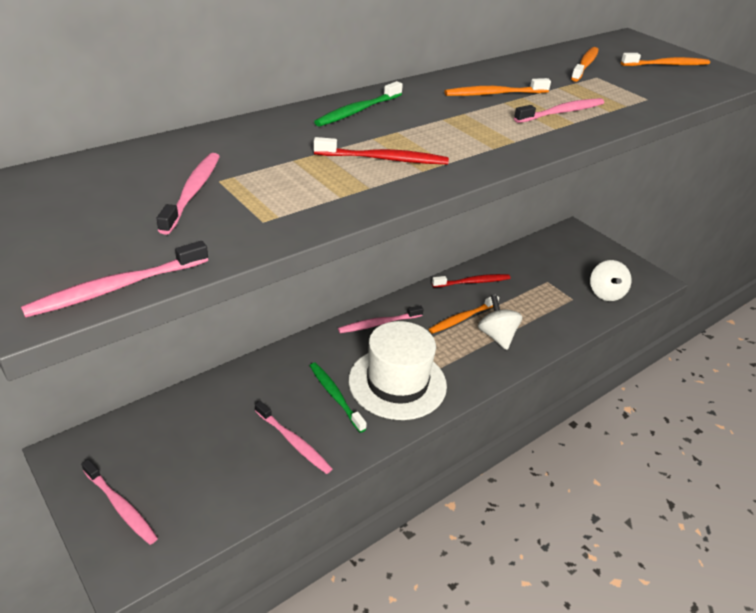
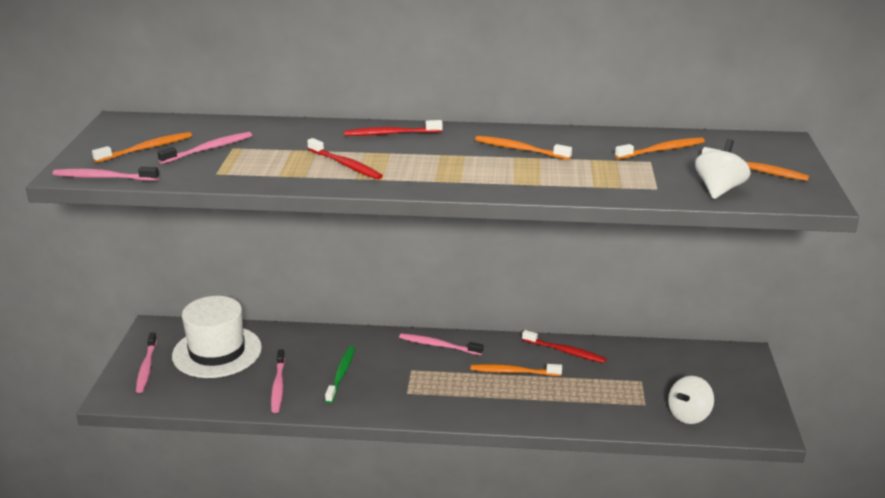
camera: 45 degrees right, 10 degrees down
green toothbrush [314,81,403,126] -> red toothbrush [344,120,442,136]
white hat [348,321,447,420] -> white hat moved to [172,296,262,378]
white spinning top [478,295,523,350] -> white spinning top moved to [695,139,751,199]
pink toothbrush [514,98,604,123] -> none
none -> orange toothbrush [92,132,192,163]

